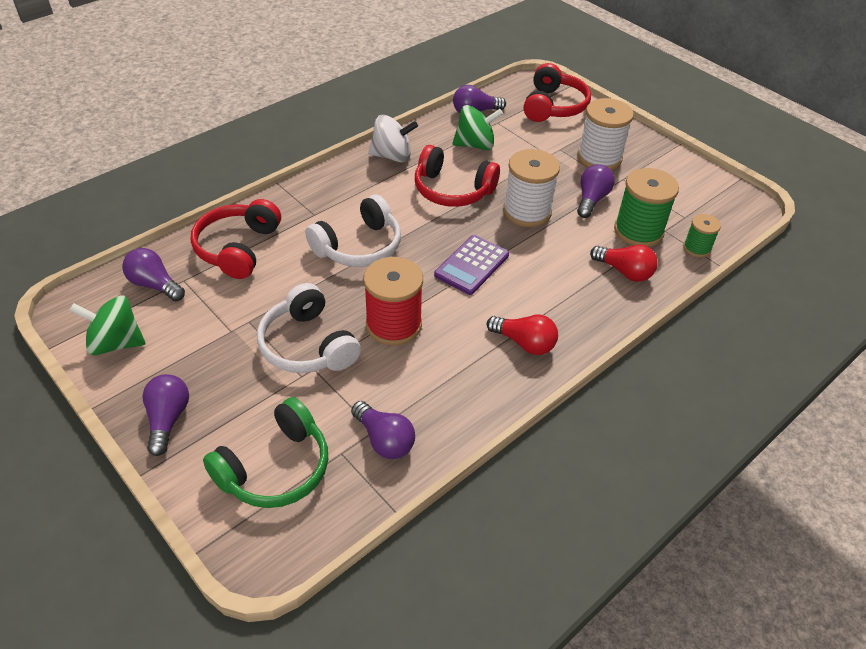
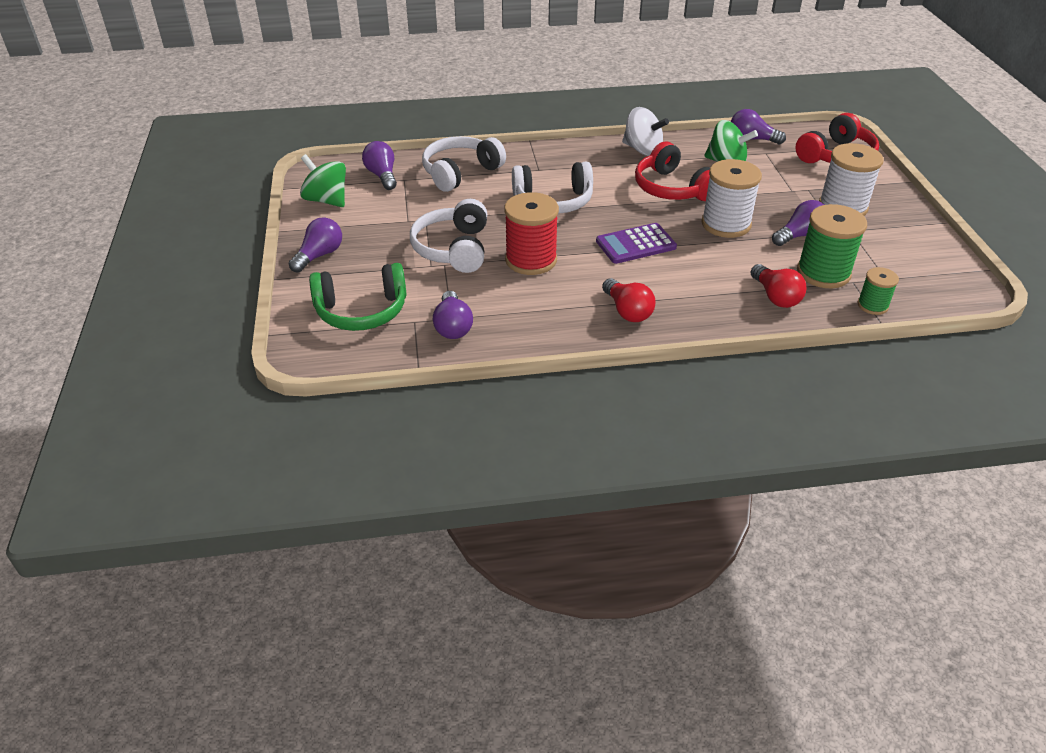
camera: 35 degrees right, 5 degrees down
red headphones [191,199,281,279] -> white headphones [422,136,506,192]

